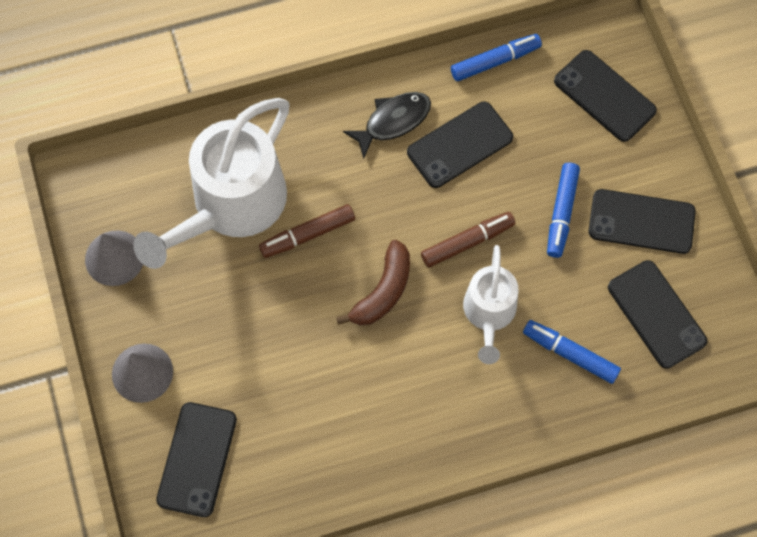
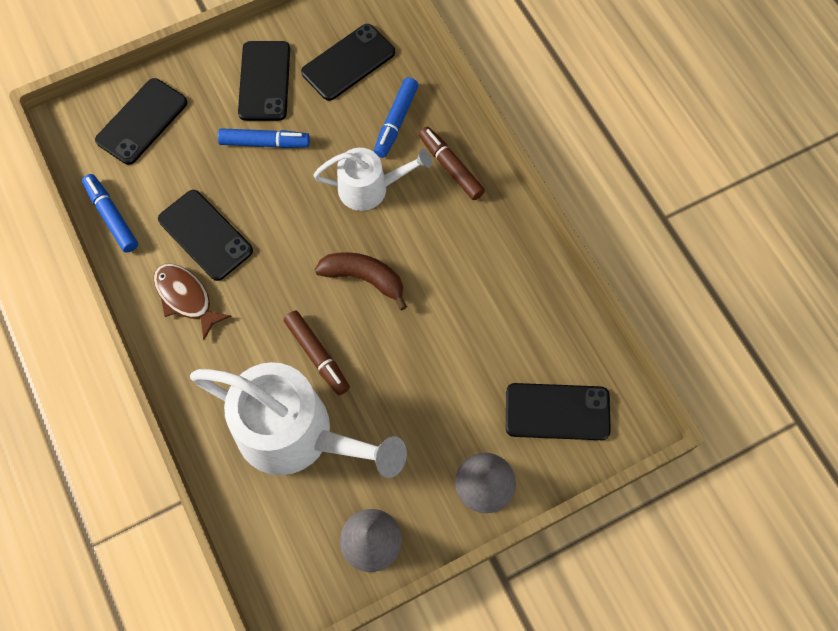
camera: 100 degrees left, 0 degrees up
black fish [343,92,431,159] -> brown fish [153,264,232,340]
brown marker [421,212,515,268] -> brown marker moved to [419,126,485,200]

